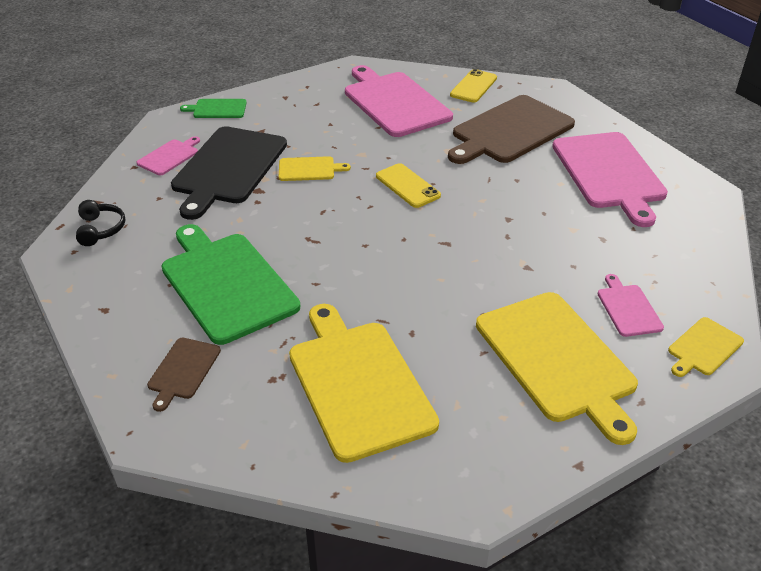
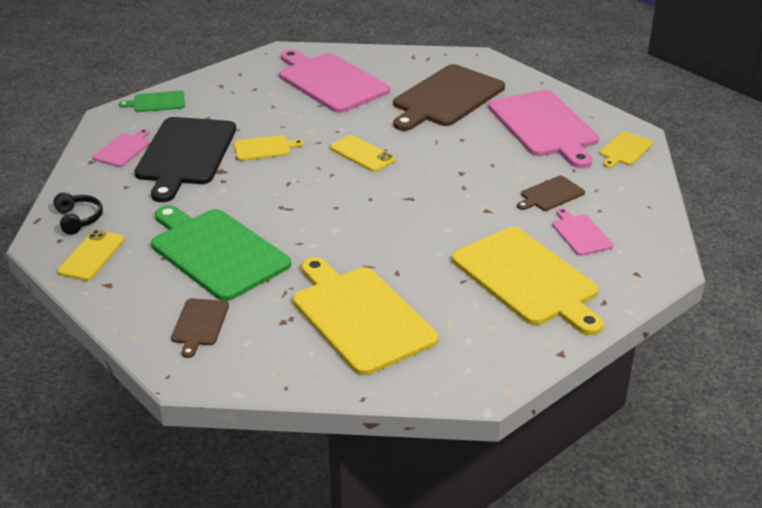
camera: 10 degrees left, 5 degrees down
yellow phone [450,69,497,103] -> yellow phone moved to [58,230,124,281]
yellow cutting board [668,317,744,377] -> yellow cutting board moved to [600,132,653,168]
none -> brown cutting board [517,176,585,211]

